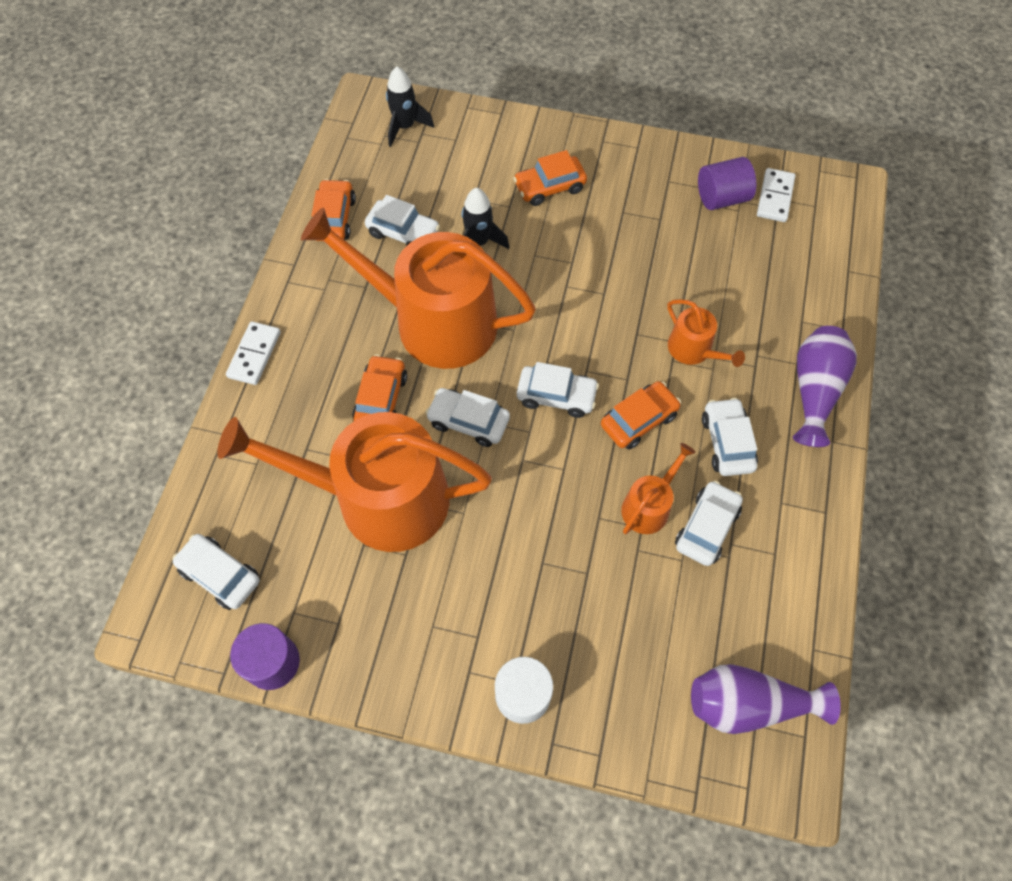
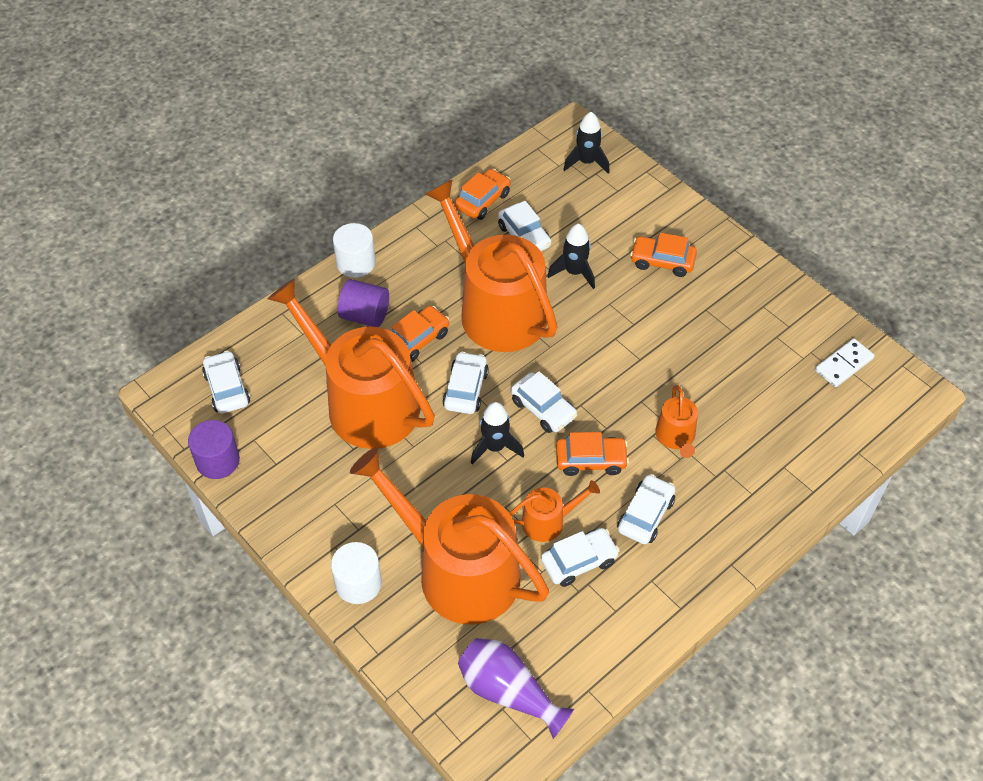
camera: 35 degrees right, 10 degrees down
white domino [226,321,281,385] -> white cylinder [333,223,376,278]
white car [425,388,510,447] -> white car turned 45 degrees clockwise [442,351,489,414]
purple cylinder [698,157,756,210] -> purple cylinder moved to [338,279,389,327]
purple vase [793,326,857,447] -> none
none -> orange watering can [350,447,549,625]
none -> black rocket [471,402,524,465]

